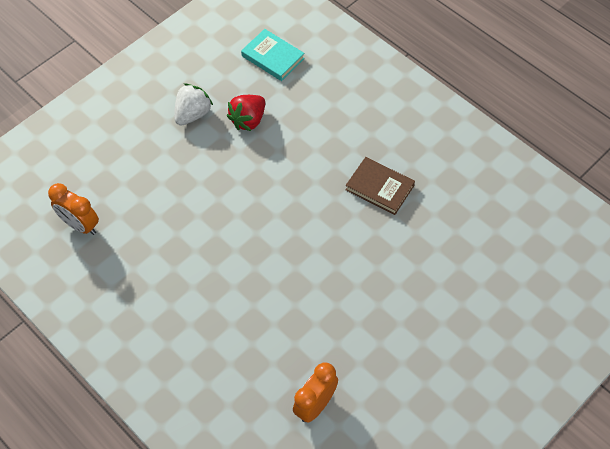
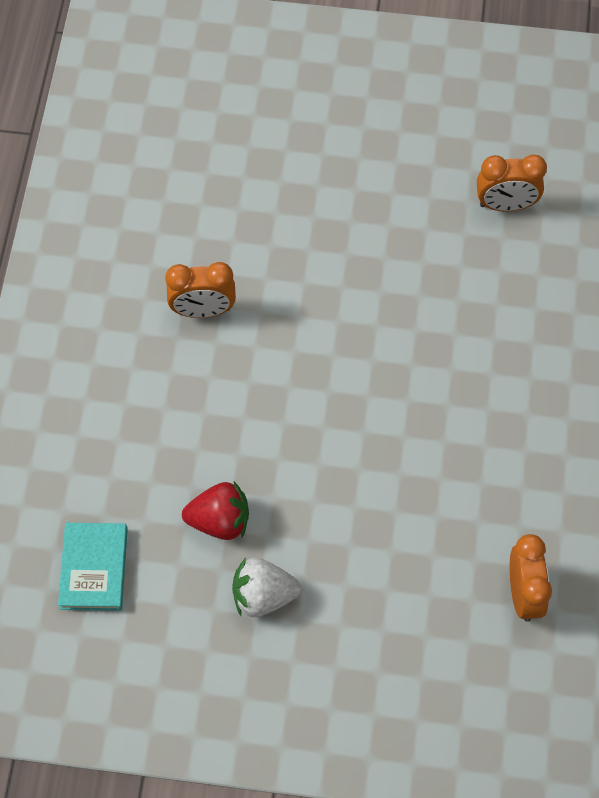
camera: 130 degrees left, 5 degrees up
brown book [346,157,415,215] -> orange clock [165,262,236,318]

